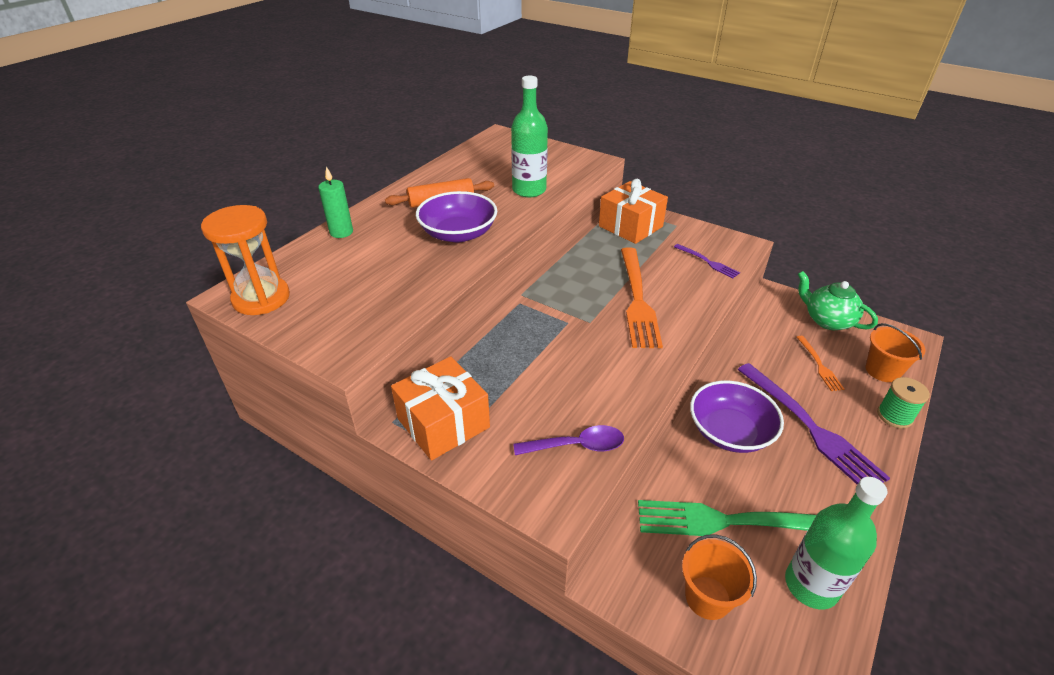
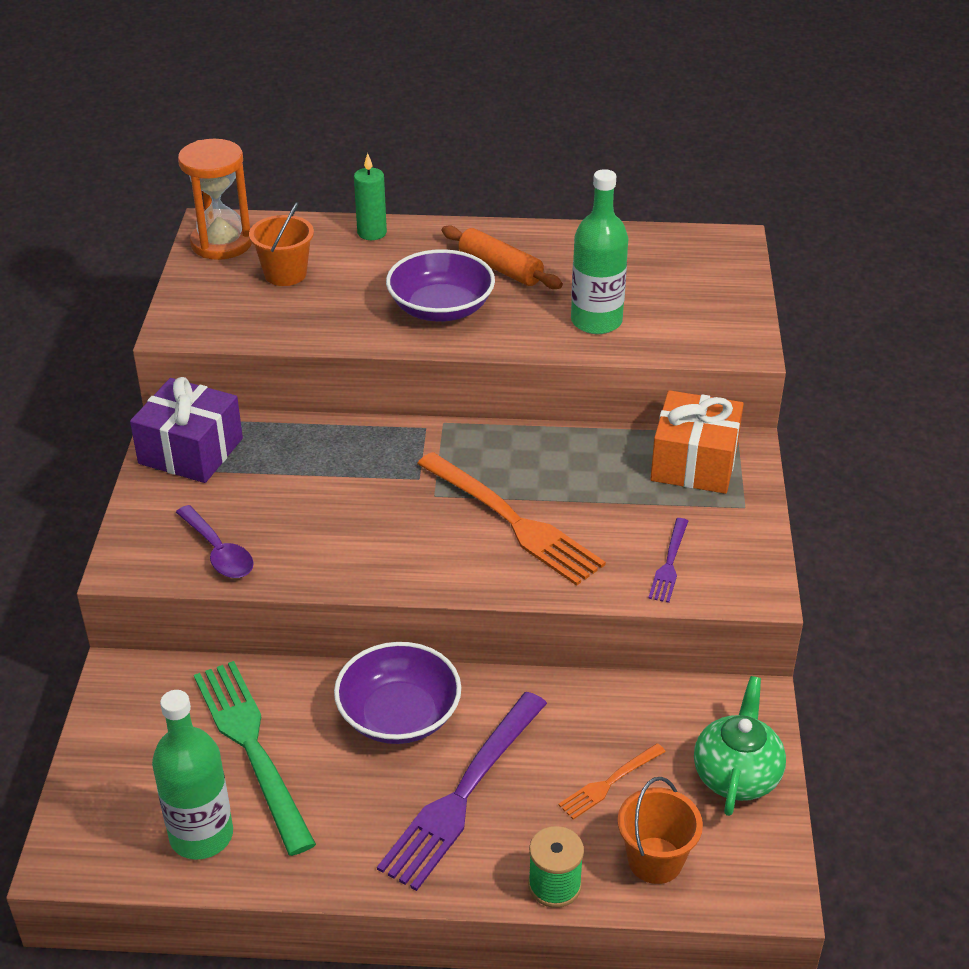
camera: 60 degrees right, 0 degrees up
orange gift [391,356,490,461] -> purple gift [130,377,243,483]
orange fork [621,247,663,348] -> orange fork turned 105 degrees counterclockwise [417,452,606,586]
orange bucket [682,534,757,620] -> orange bucket moved to [249,202,314,286]

